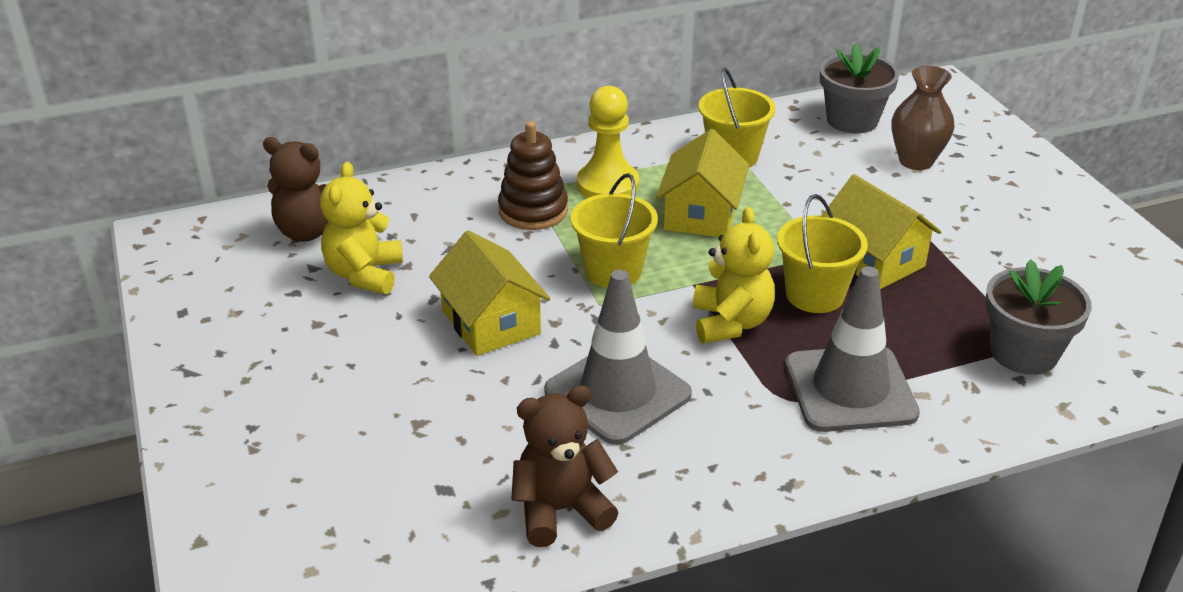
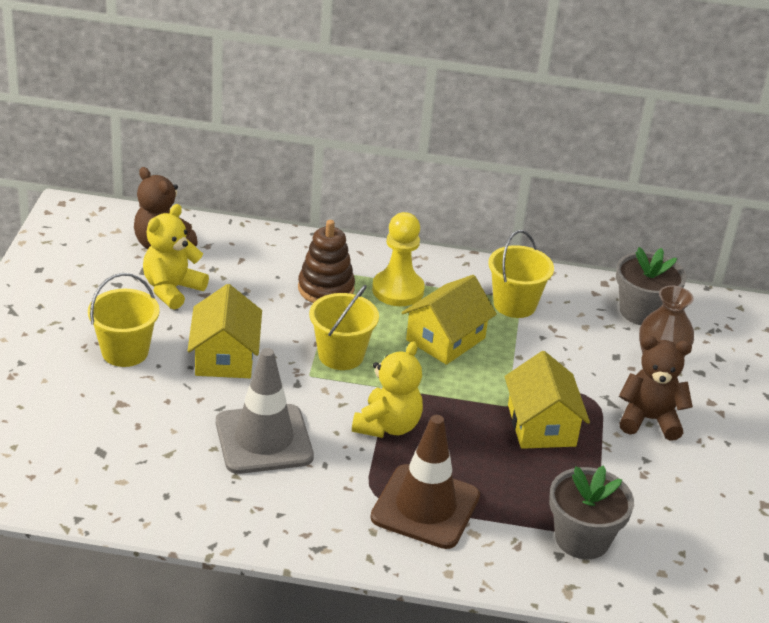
camera: 25 degrees right, 0 degrees up
brown teddy bear [511,385,618,547] -> brown teddy bear moved to [619,336,693,441]
yellow bucket [777,194,868,313] -> yellow bucket moved to [88,273,160,367]
grey traffic cone [785,266,920,432] -> brown traffic cone [370,415,480,549]

